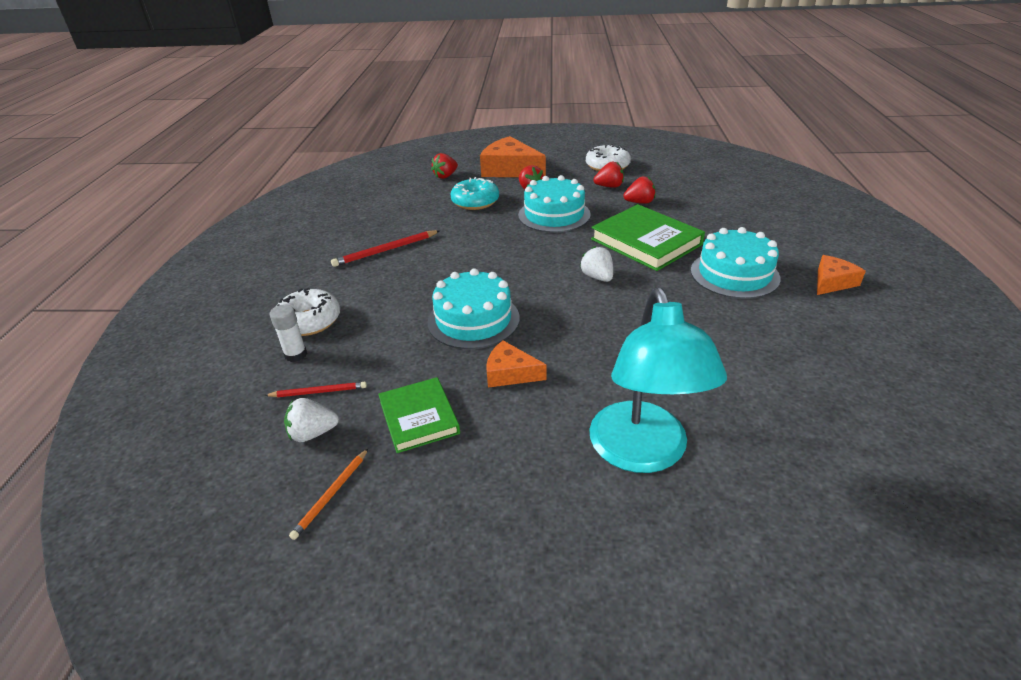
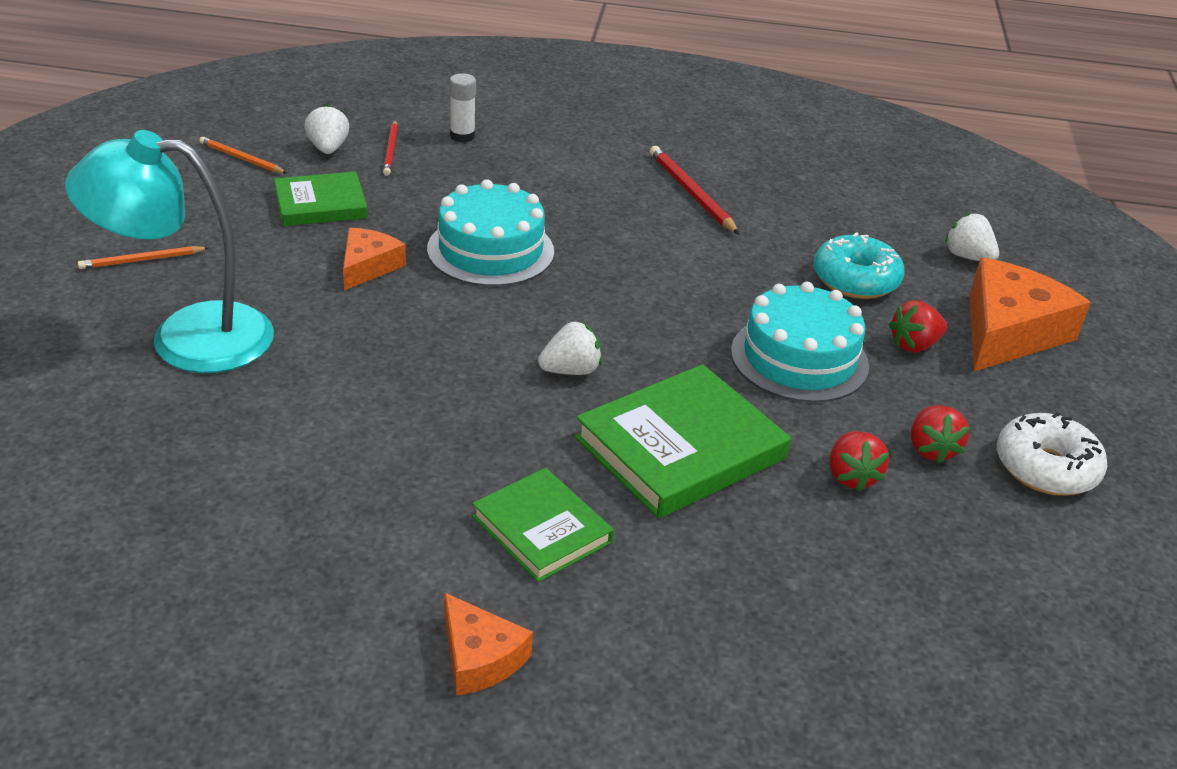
camera: 90 degrees right, 0 degrees up
white donut [276,288,340,336] -> none
red strawberry [431,153,458,179] -> white strawberry [945,213,999,261]
turquoise cake [691,227,780,299] -> green book [472,468,614,582]
none -> orange pencil [78,246,208,269]

